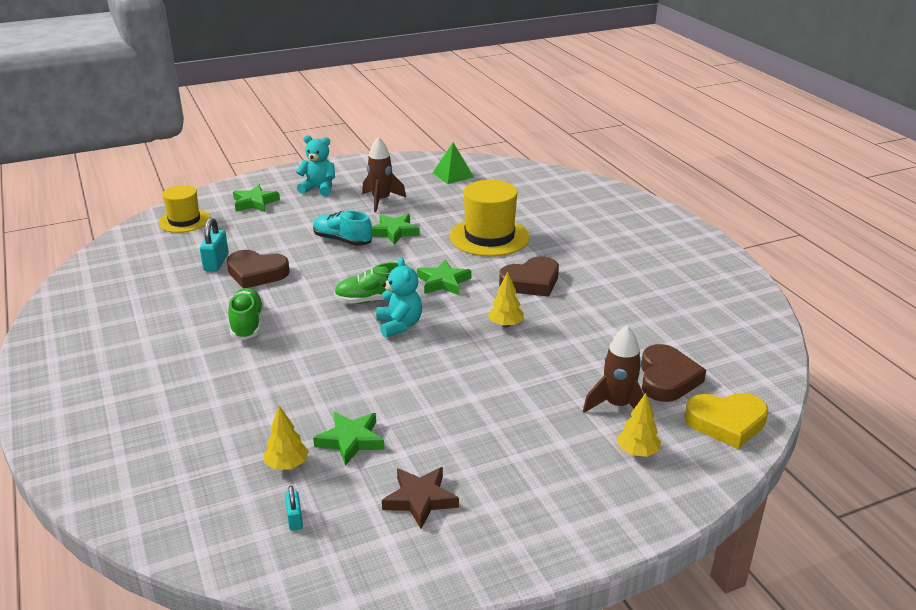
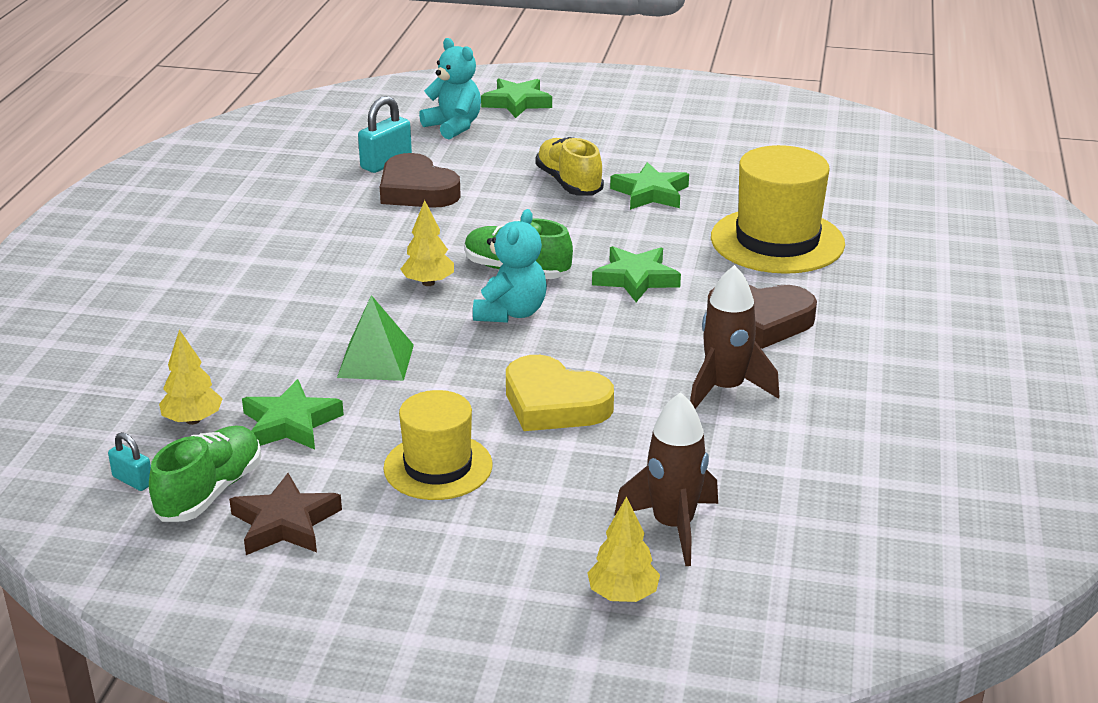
camera: 35 degrees right, 0 degrees up
yellow hat [158,185,210,233] -> yellow hat moved to [383,390,493,500]
green shoe [228,288,264,340] -> green shoe moved to [149,425,261,522]
turquoise padlock [285,486,303,531] -> turquoise padlock turned 75 degrees counterclockwise [108,432,151,491]
turquoise teddy bear [296,135,335,196] -> turquoise teddy bear moved to [419,38,481,140]
turquoise shoe [313,210,372,246] -> yellow shoe [535,137,604,195]
brown rocket [362,137,406,212] -> brown rocket moved to [690,265,779,409]
green pyramid [433,142,474,184] -> green pyramid moved to [337,295,414,381]
yellow tree [488,271,524,327] -> yellow tree moved to [400,200,454,286]
brown heart [641,344,706,402] -> none
yellow heart [685,393,768,449] -> yellow heart moved to [506,355,614,431]

